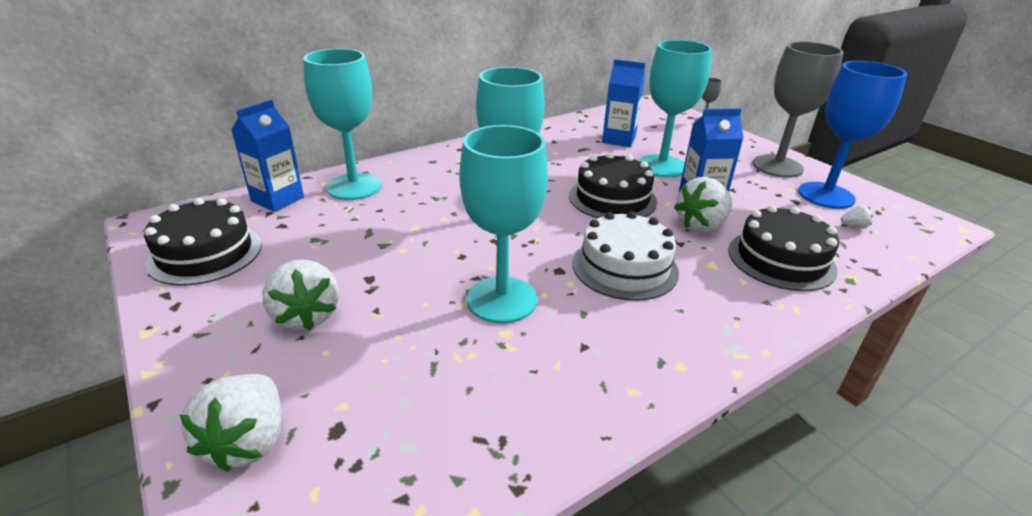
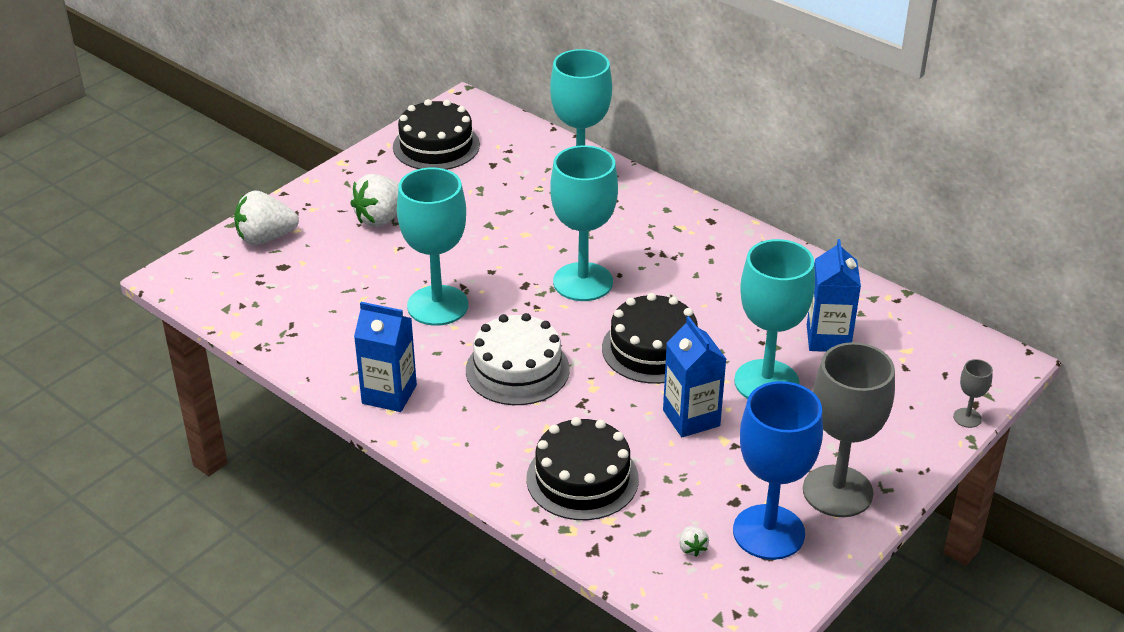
camera: 75 degrees right, 5 degrees up
blue carton [231,100,304,212] -> blue carton moved to [354,302,417,412]
white strawberry [674,177,732,232] -> none

